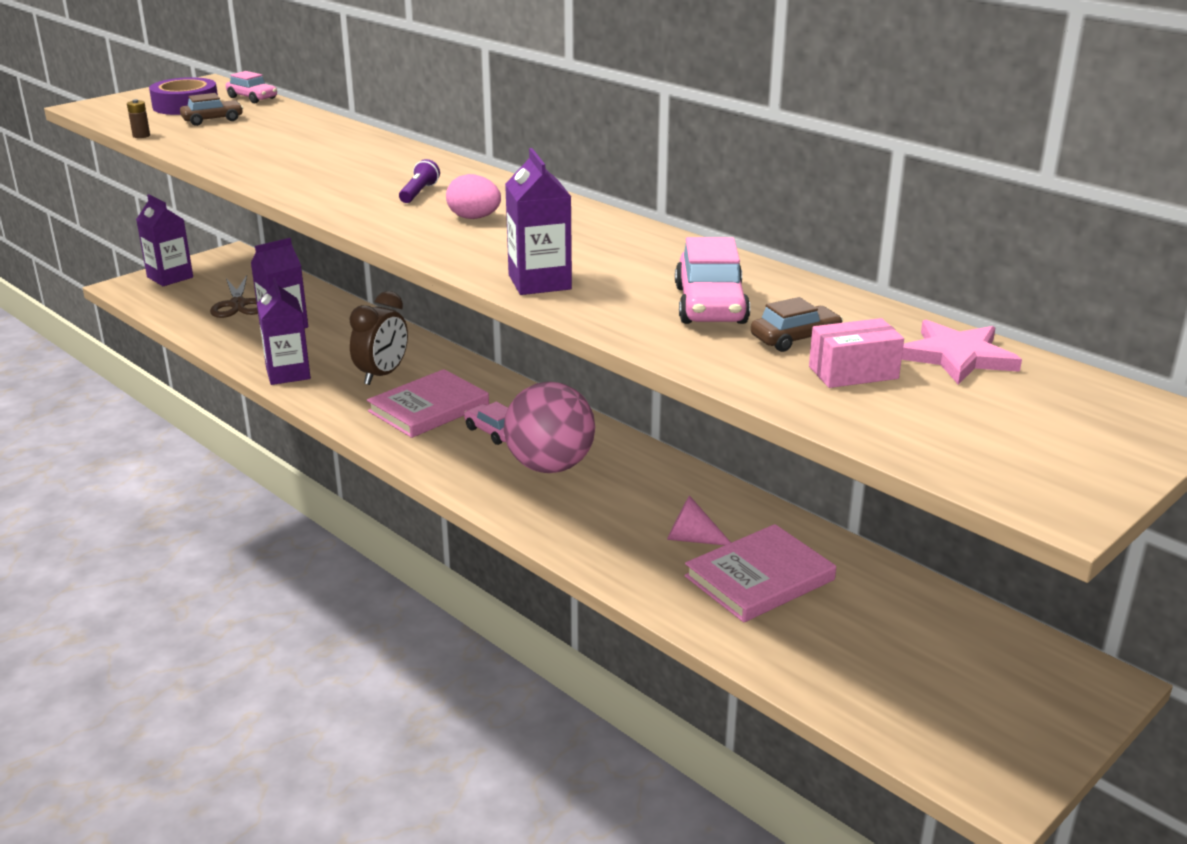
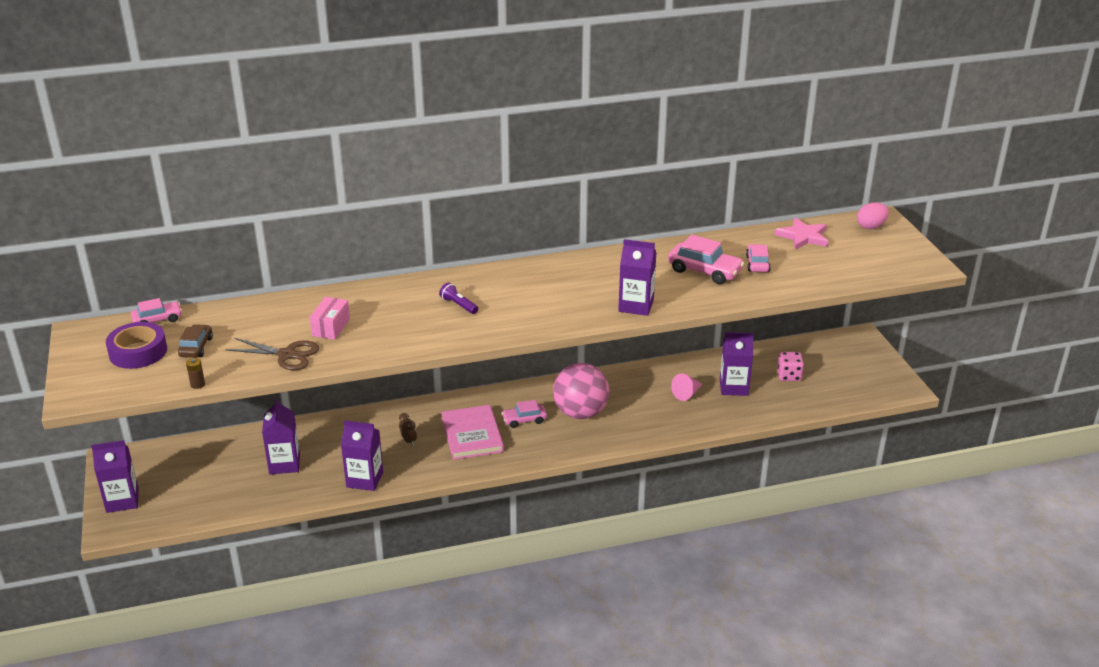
camera: 60 degrees left, 5 degrees up
brown scissors [210,275,258,318] -> brown scissors moved to [225,338,319,370]
brown clock [350,291,408,385] -> brown clock [399,413,417,446], size x0.50
pink egg [446,174,501,219] -> pink egg moved to [857,203,889,229]
pink book [684,524,836,622] -> purple carton [720,332,754,396]
brown car [751,297,843,352] -> pink car [746,244,771,272]
pink box [809,318,904,388] -> pink box moved to [310,297,350,340]
none -> pink dice [777,352,804,381]

